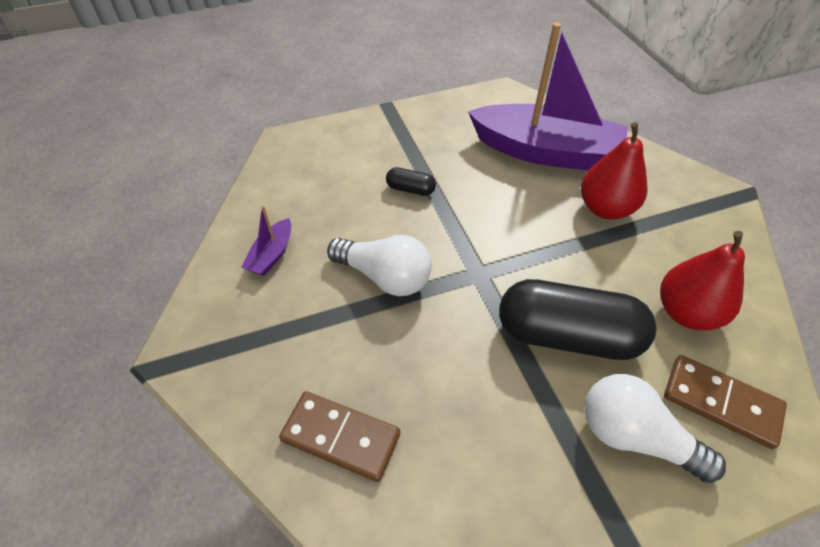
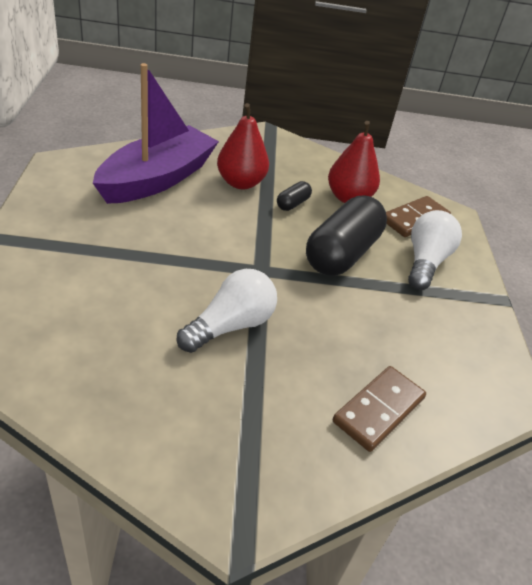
camera: 75 degrees left, 10 degrees down
purple boat [241,205,291,276] -> none
black capsule [386,167,436,196] -> black capsule moved to [277,181,312,211]
white light bulb [585,374,726,483] -> white light bulb turned 150 degrees clockwise [408,210,462,290]

